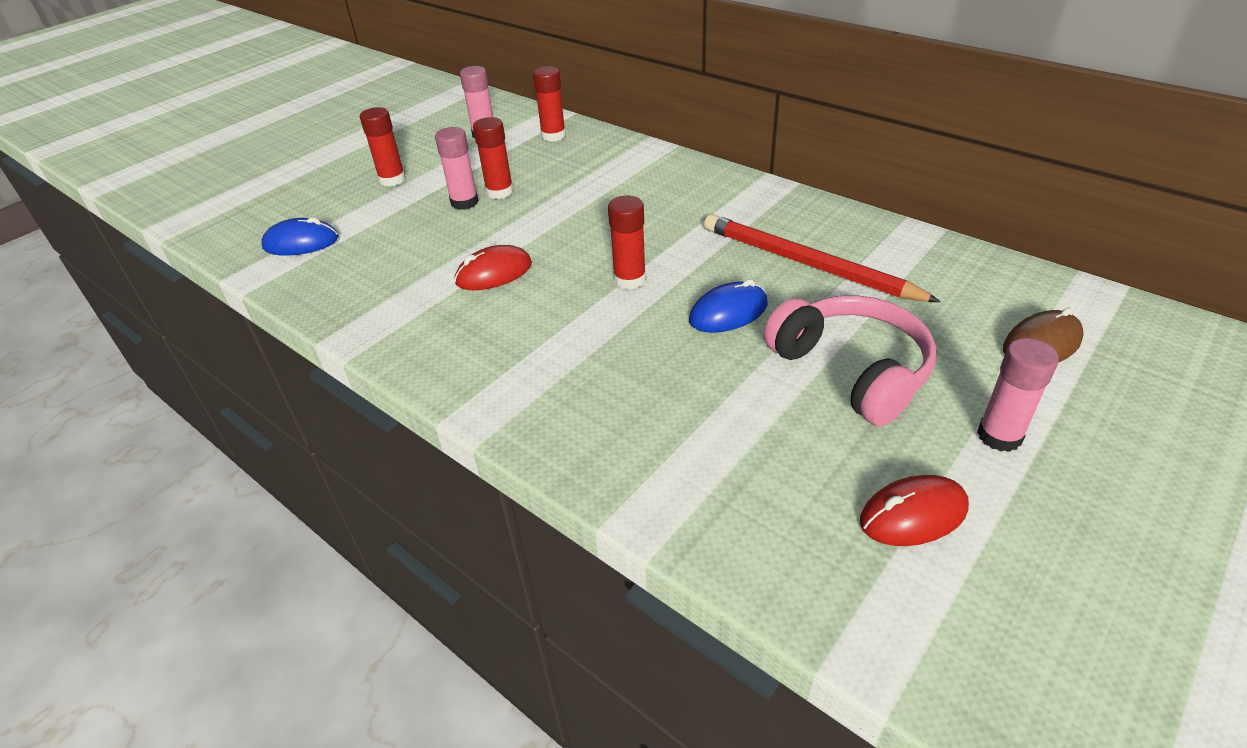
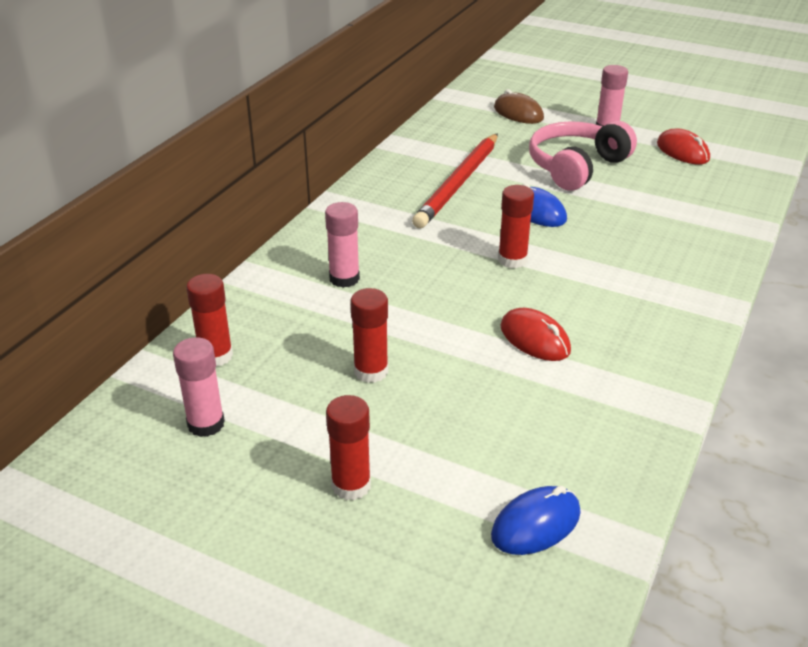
camera: 105 degrees left, 5 degrees down
blue mouse [261,217,338,256] -> blue mouse turned 75 degrees clockwise [491,486,581,555]
pink glue stick [435,127,479,210] -> pink glue stick moved to [325,202,360,288]

